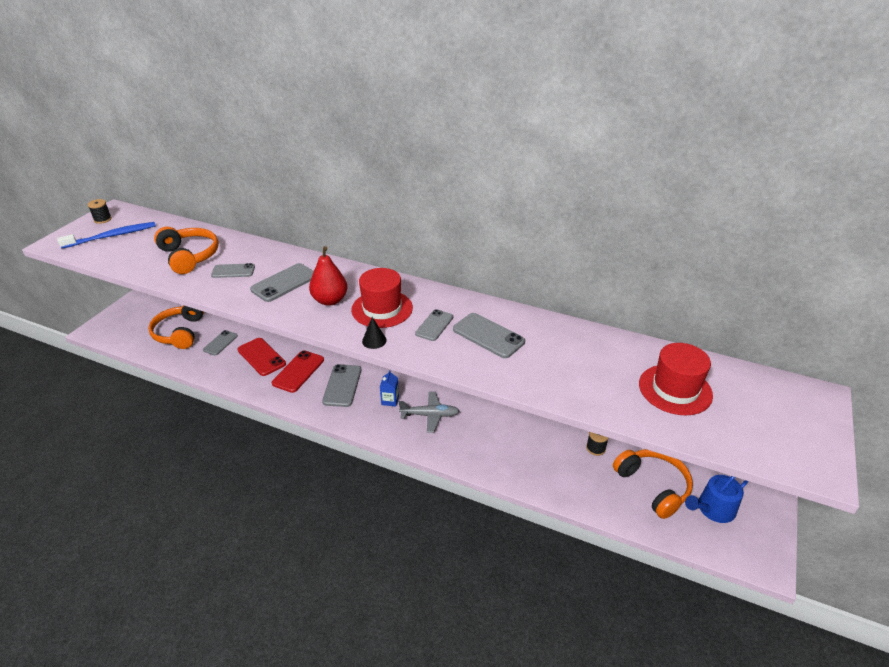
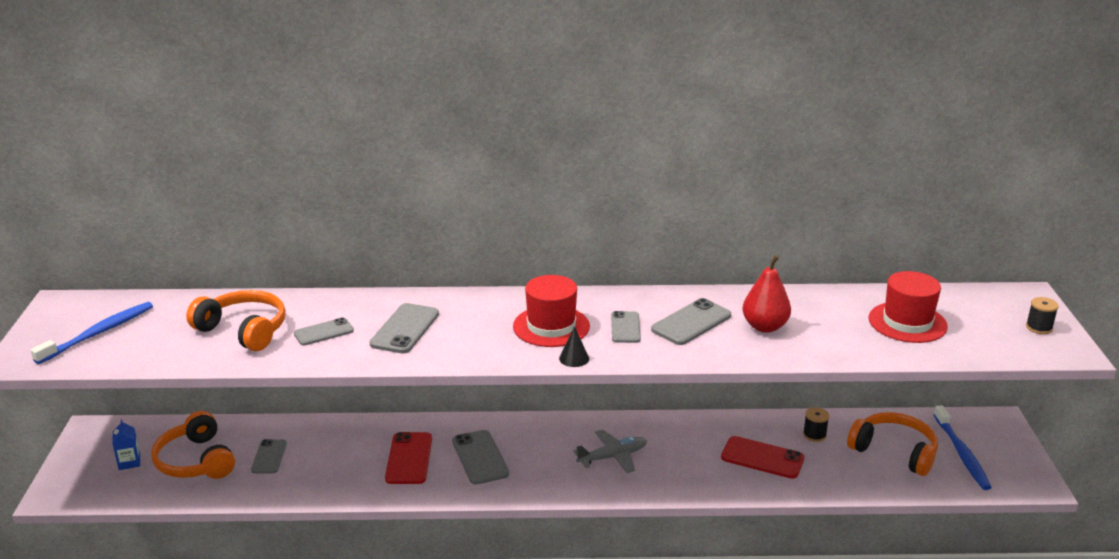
camera: 25 degrees left, 10 degrees down
black spool [88,199,112,224] -> black spool moved to [1026,297,1059,334]
red phone [237,338,286,376] -> red phone moved to [721,436,805,479]
red pear [309,246,347,306] -> red pear moved to [742,255,791,333]
blue carton [380,370,399,406] -> blue carton moved to [112,419,140,470]
grey phone [453,313,525,358] -> grey phone turned 60 degrees counterclockwise [651,298,731,345]
blue watering can [685,475,748,523] -> blue toothbrush [934,405,992,490]

